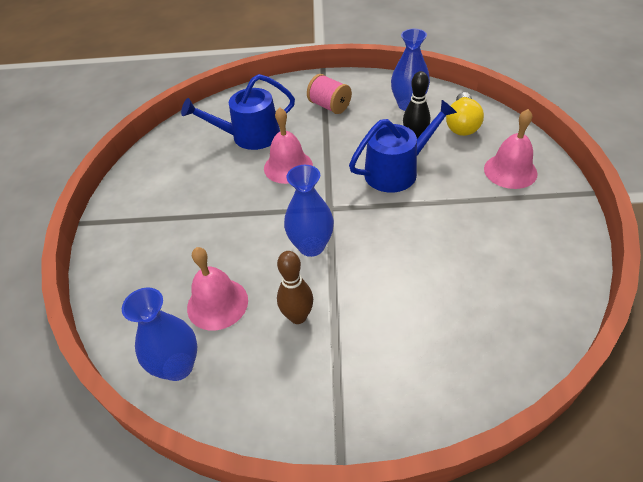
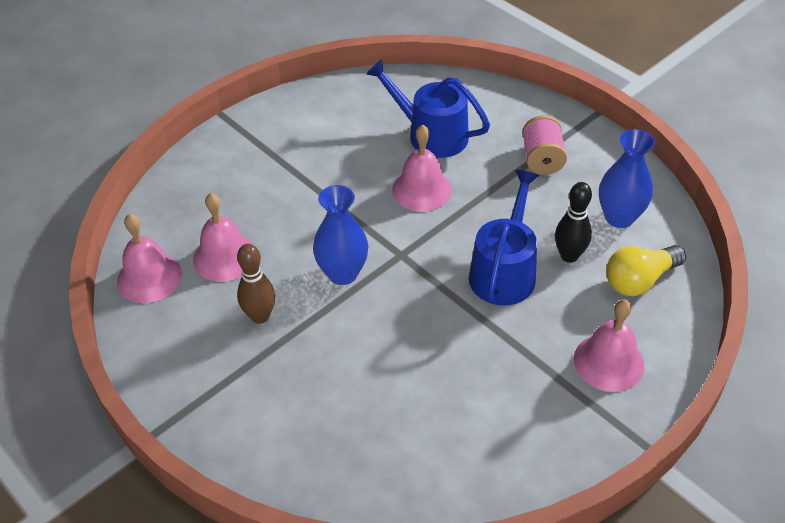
camera: 45 degrees right, 0 degrees up
blue vase [122,287,197,381] -> pink bell [117,214,182,303]
blue watering can [349,100,457,193] -> blue watering can turned 90 degrees counterclockwise [469,170,539,305]

